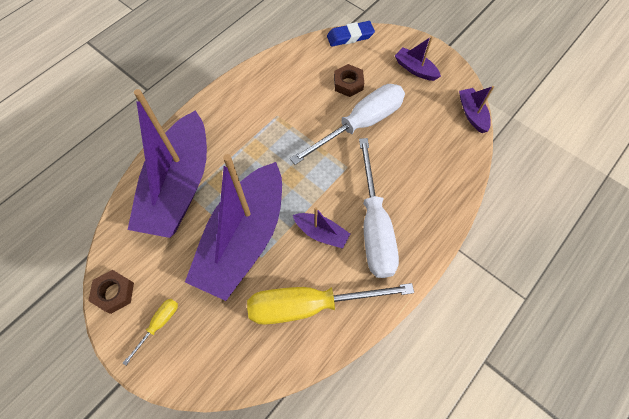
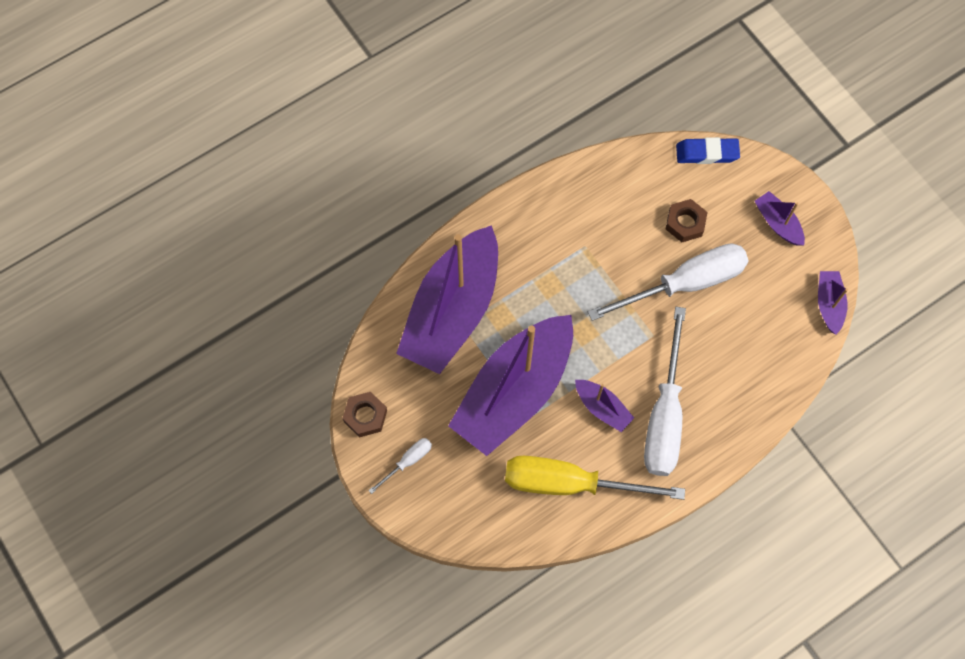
camera: 15 degrees right, 5 degrees up
yellow screwdriver [123,299,178,366] -> white screwdriver [368,438,432,494]

